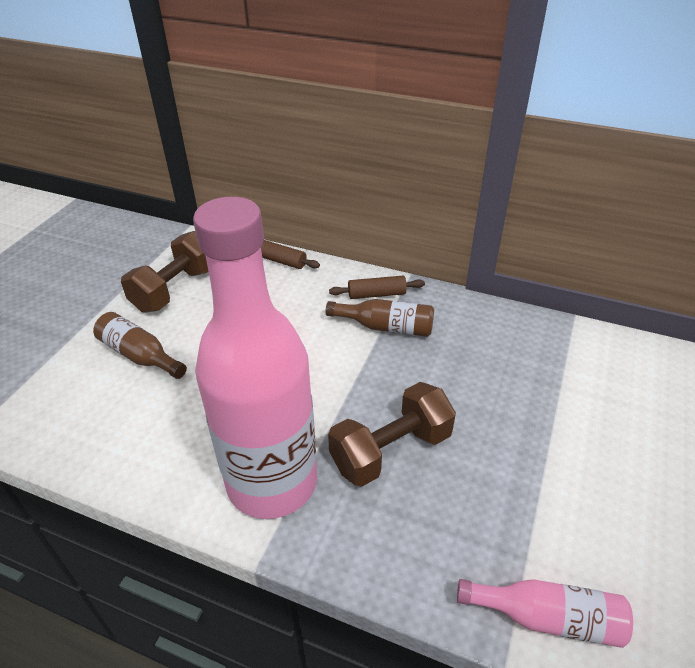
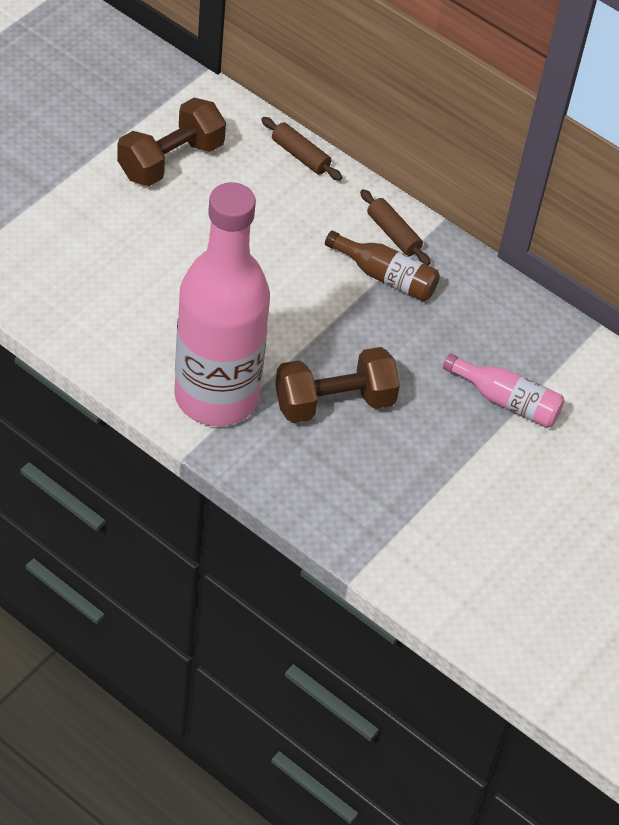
camera: 10 degrees right, 10 degrees up
brown bottle [93,312,187,379] -> none
brown rolling pin [329,276,425,299] -> brown rolling pin turned 45 degrees clockwise [360,189,430,265]
pink bottle [457,579,633,648] -> pink bottle moved to [443,354,565,428]

